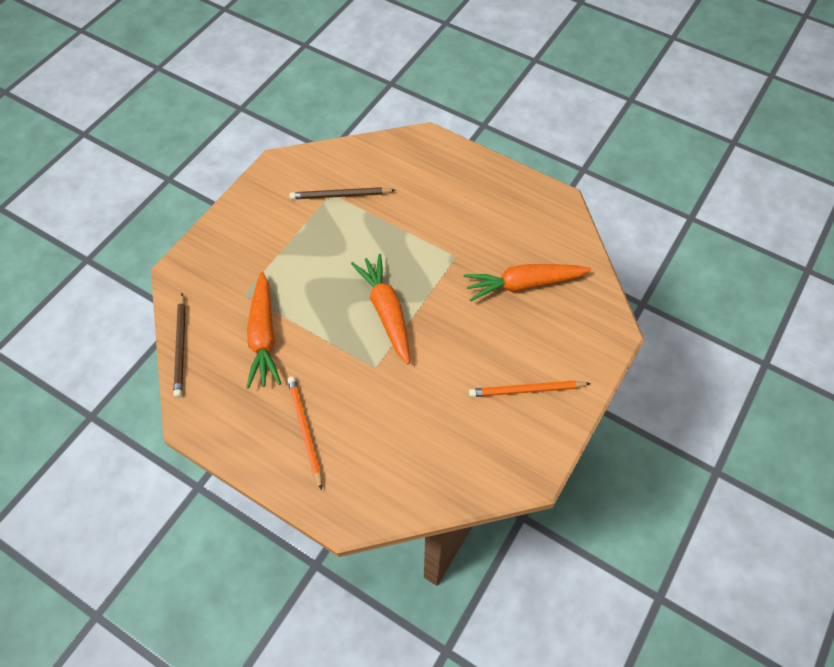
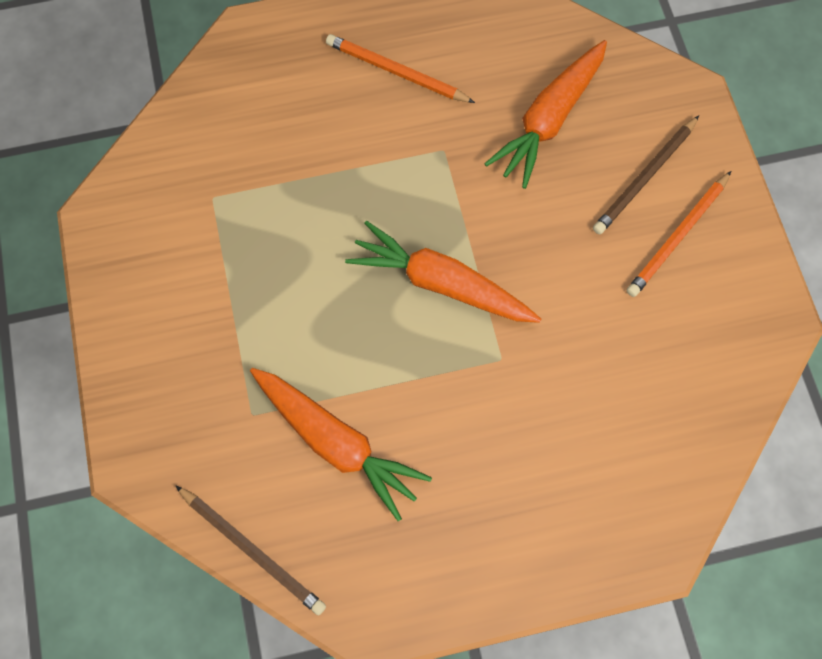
camera: 45 degrees left, 10 degrees up
orange pencil [287,376,322,490] -> orange pencil moved to [326,34,475,103]
brown pencil [290,187,396,199] -> brown pencil moved to [593,115,699,234]

